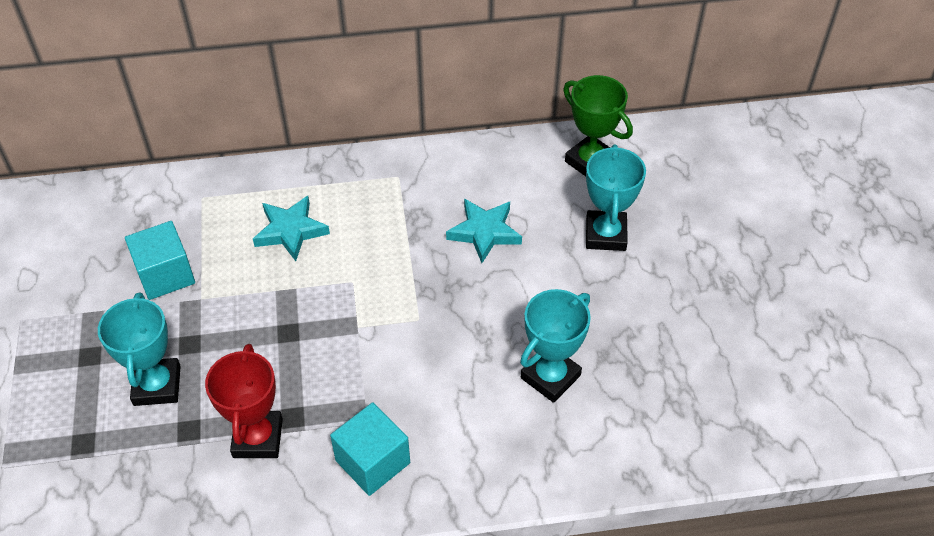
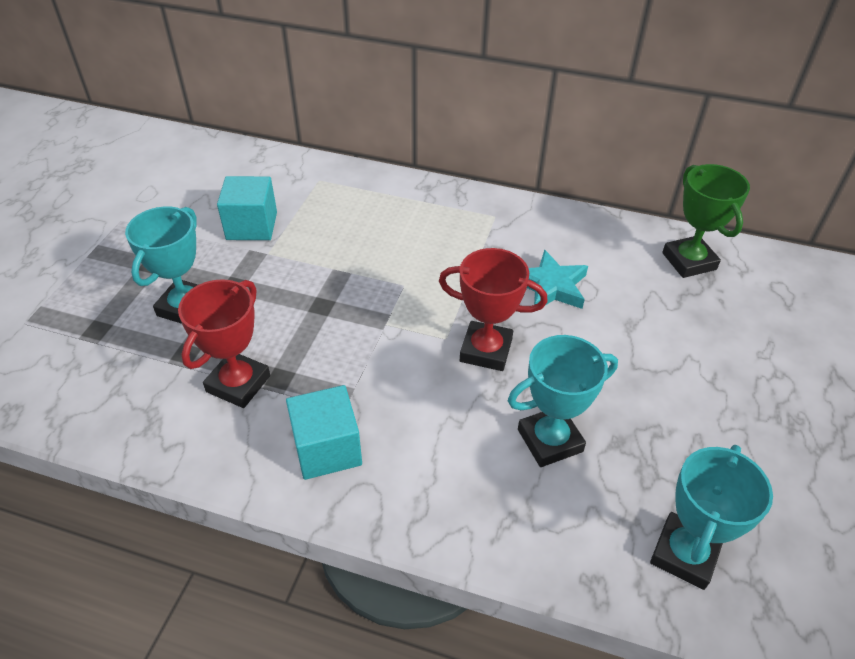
camera: 25 degrees right, 5 degrees down
turquoise star [253,196,330,261] -> none
turquoise trophy [586,145,646,251] -> turquoise trophy moved to [650,445,773,590]
none -> red trophy [439,248,548,371]

